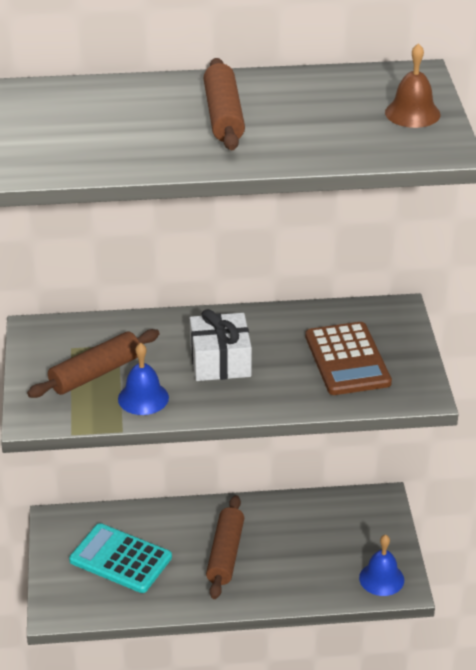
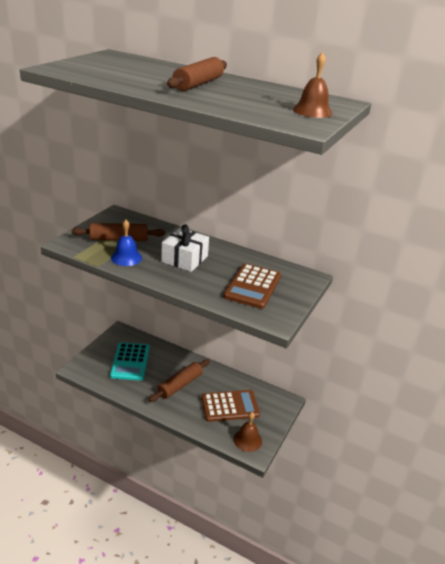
camera: 30 degrees right, 5 degrees down
turquoise calculator [69,523,172,593] -> turquoise calculator turned 150 degrees counterclockwise [110,342,150,380]
blue bell [359,535,404,596] -> brown bell [233,412,262,452]
none -> brown calculator [201,390,260,422]

